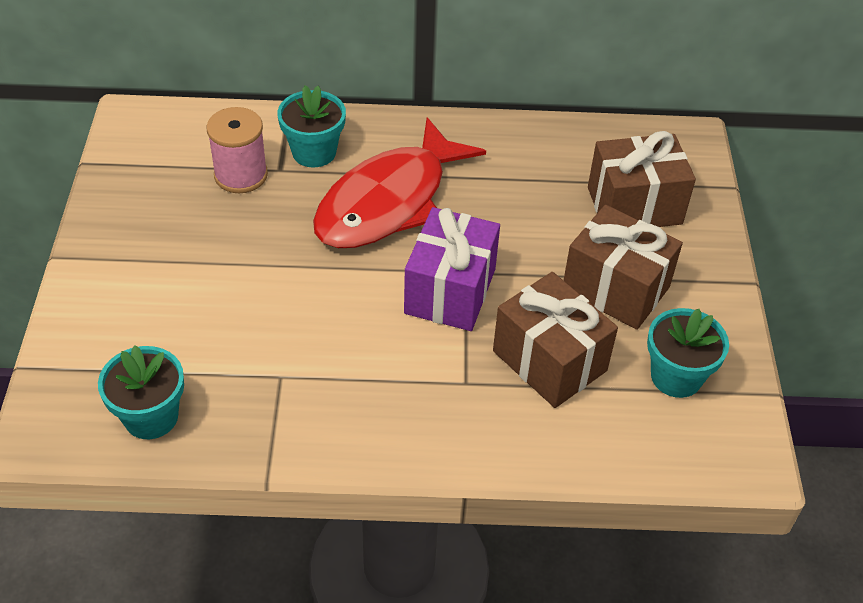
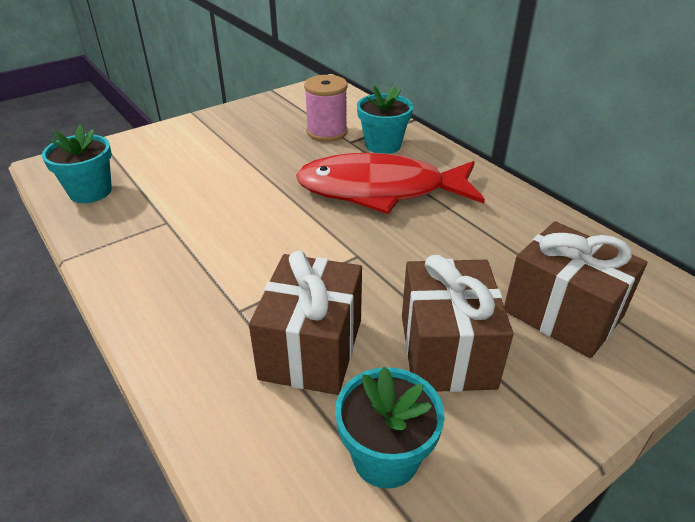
camera: 55 degrees right, 10 degrees down
purple gift [404,207,500,331] -> none

